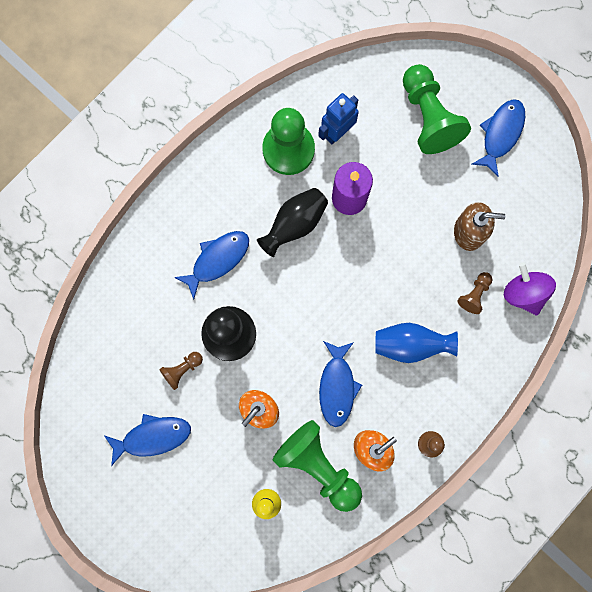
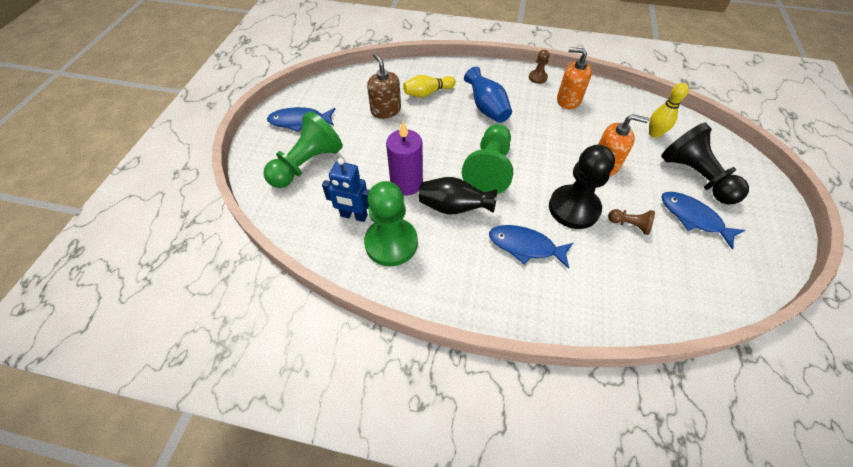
camera: 120 degrees left, 25 degrees down
green pawn [273,420,362,512] -> green pawn moved to [462,124,513,194]
blue fish [319,341,362,427] -> none
brown pawn [457,272,492,314] -> yellow bowling pin [403,75,456,97]
purple spinning top [504,262,556,316] -> none
none -> black pawn [661,123,749,205]

